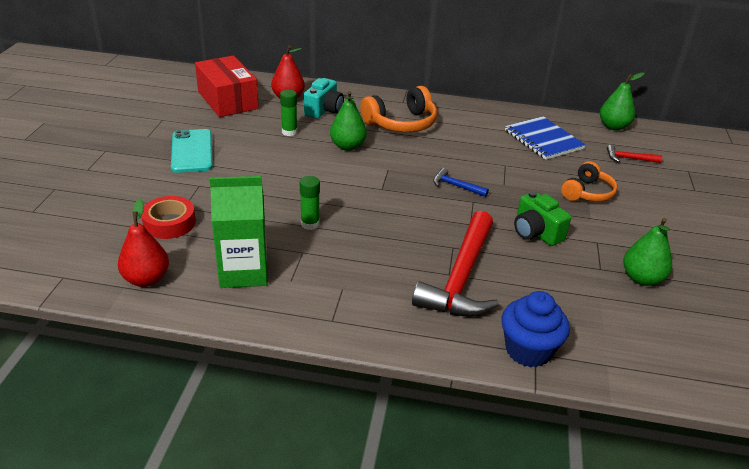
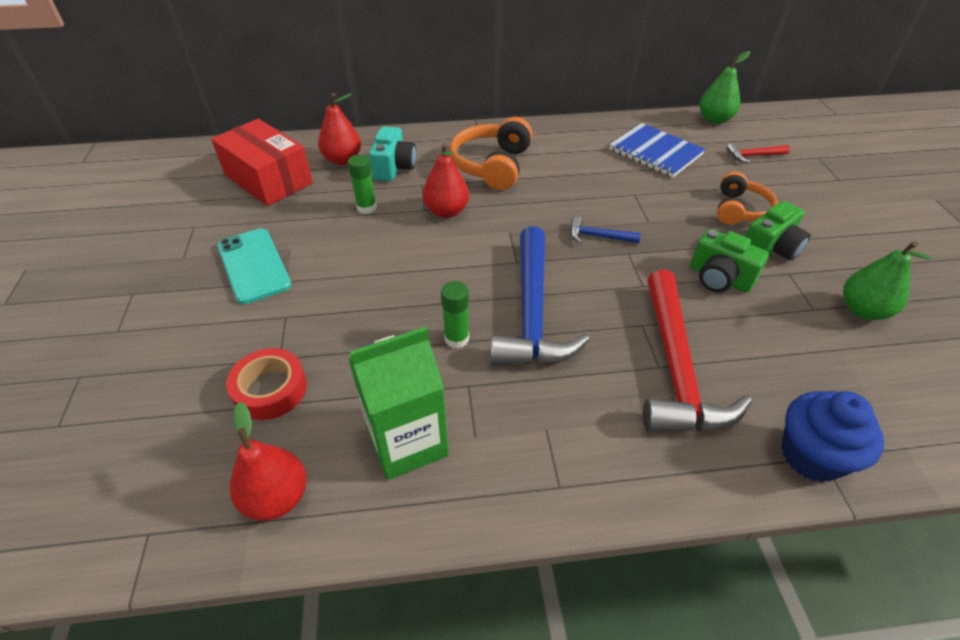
camera: 15 degrees left, 10 degrees up
green pear [330,91,367,151] -> red pear [423,144,469,218]
orange headphones [360,86,437,132] -> orange headphones turned 150 degrees clockwise [449,117,533,190]
none -> blue hammer [490,226,589,365]
none -> green camera [745,201,811,261]

